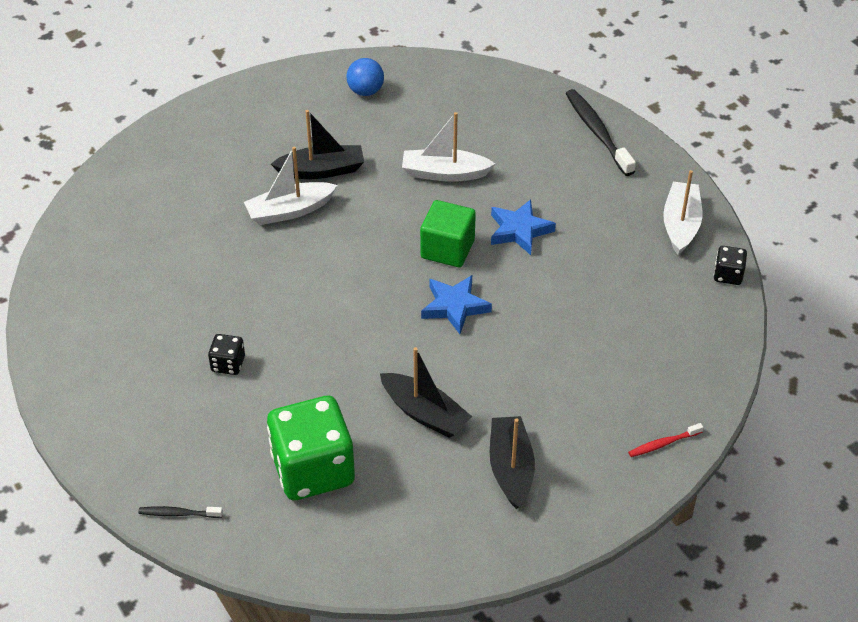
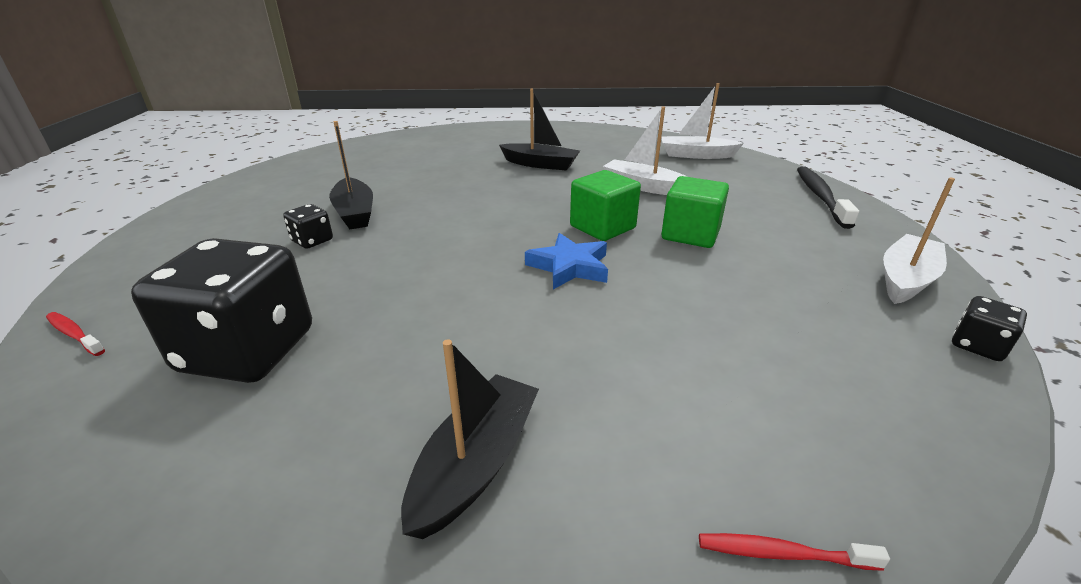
camera: 30 degrees right, 15 degrees down
black toothbrush [138,506,223,518] -> red toothbrush [46,312,105,356]
white boat [244,146,337,225] -> white boat moved to [661,83,744,159]
green dice [267,396,355,500] -> black dice [131,238,312,383]
blue ball [346,58,384,96] -> none
black boat [380,347,472,438] -> black boat moved to [329,121,373,229]
blue star [491,199,556,255] -> green cube [661,176,729,248]

